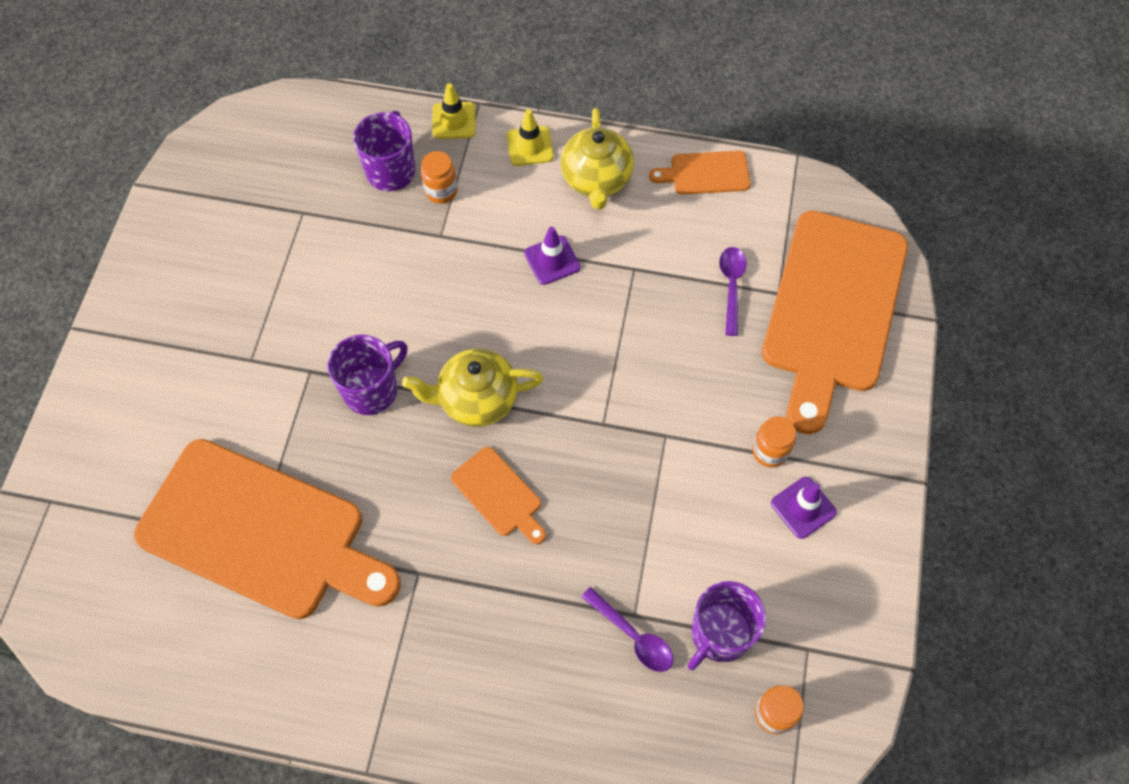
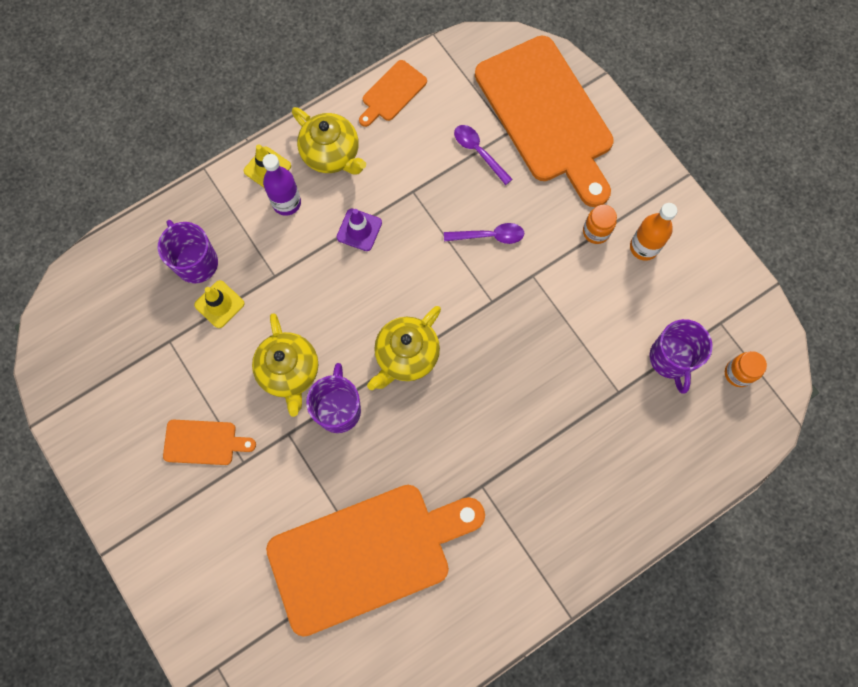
camera: 45 degrees left, 10 degrees up
orange jar [421,151,457,204] -> none
yellow traffic cone [432,83,476,139] -> yellow traffic cone moved to [194,280,245,328]
orange cutting board [451,447,546,544] -> orange cutting board moved to [163,420,256,465]
purple spoon [581,587,673,672] -> purple spoon moved to [444,223,524,244]
purple traffic cone [771,477,837,539] -> orange bottle [630,203,677,261]
none -> yellow teapot [252,313,318,417]
none -> purple bottle [263,154,301,216]

